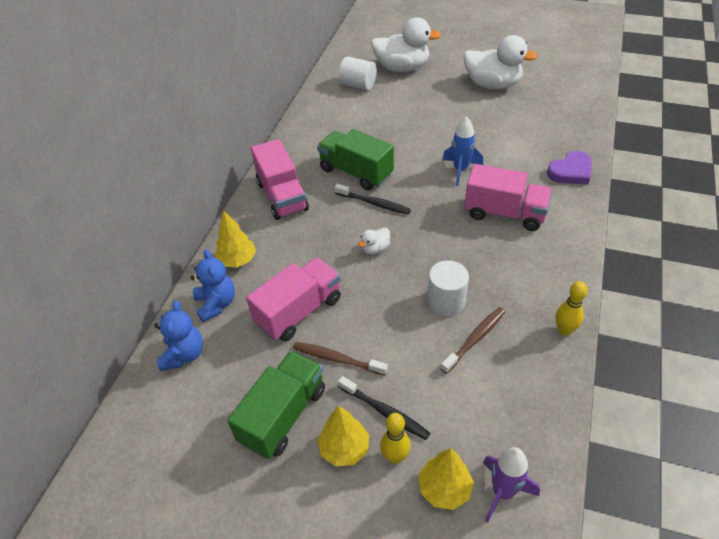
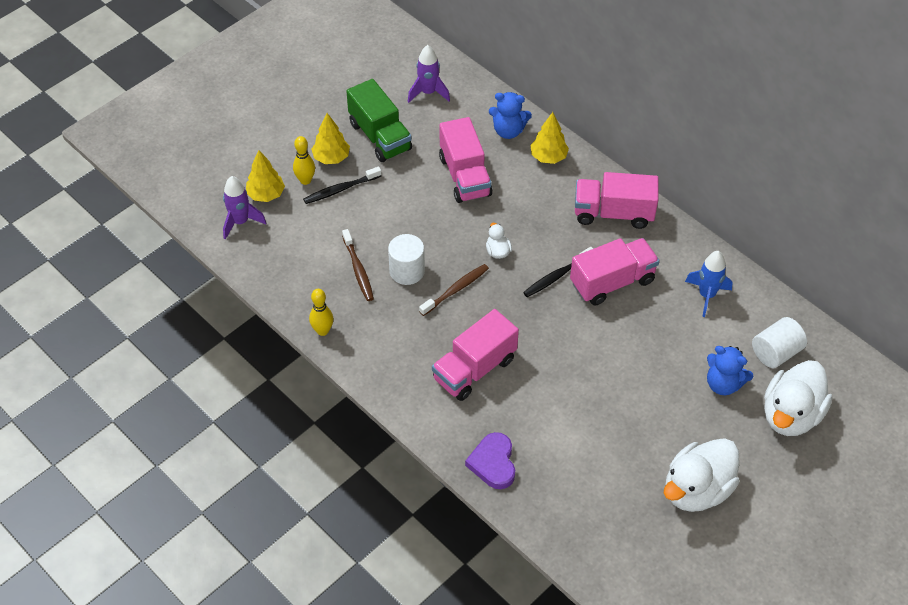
camera: 115 degrees right, 5 degrees up
blue teddy bear [154,301,203,371] -> blue teddy bear moved to [707,346,753,395]
brown toothbrush [293,342,388,376] -> brown toothbrush moved to [419,264,489,316]
green truck [317,129,394,191] -> pink truck [570,238,659,305]
blue rocket [442,116,483,186] -> blue rocket moved to [685,251,733,317]
none -> purple rocket [408,45,450,103]

